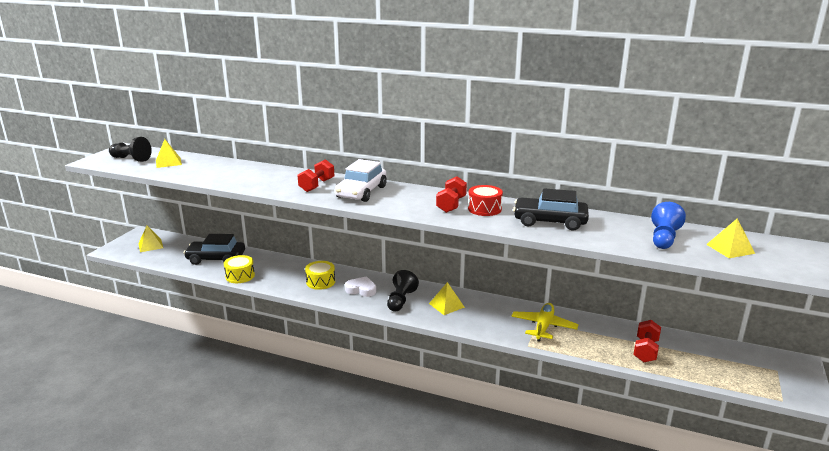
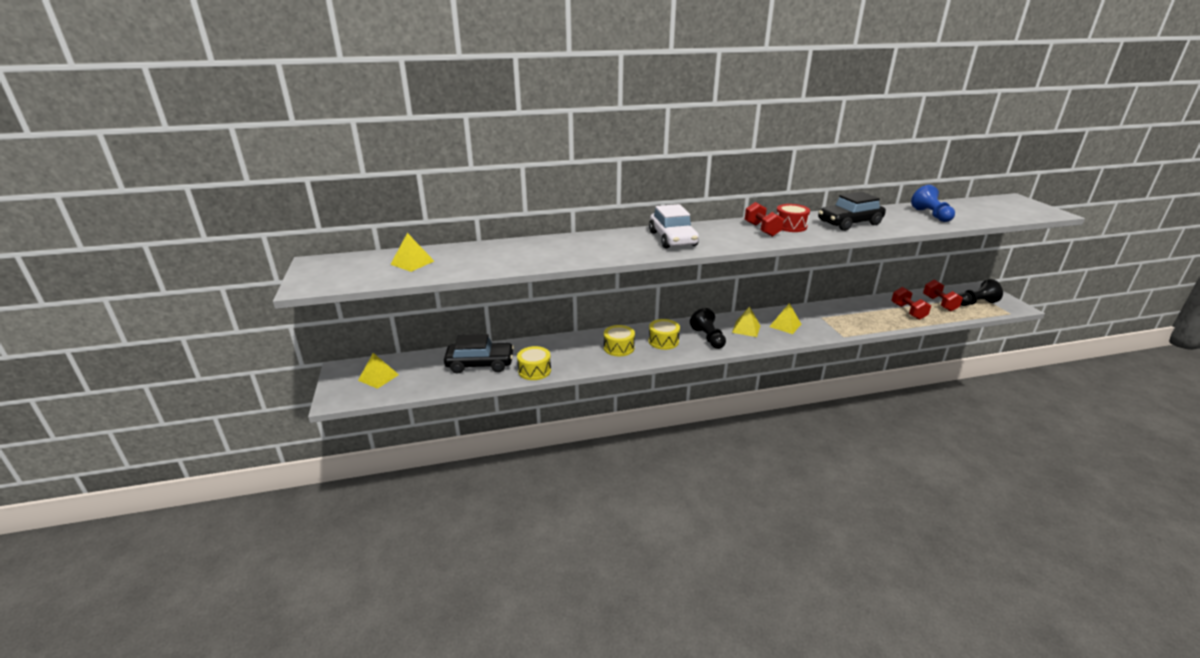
camera: 35 degrees left, 5 degrees up
black pawn [109,137,152,162] -> black pawn moved to [958,279,1003,306]
black car [184,234,245,265] -> black car turned 150 degrees counterclockwise [444,334,514,374]
red dumbbell [297,159,334,192] -> red dumbbell moved to [923,279,963,311]
white heart [345,276,376,297] -> yellow drum [649,319,680,350]
yellow plane [511,303,579,342] -> none
yellow pyramid [706,218,755,258] -> yellow pyramid moved to [769,303,801,334]

